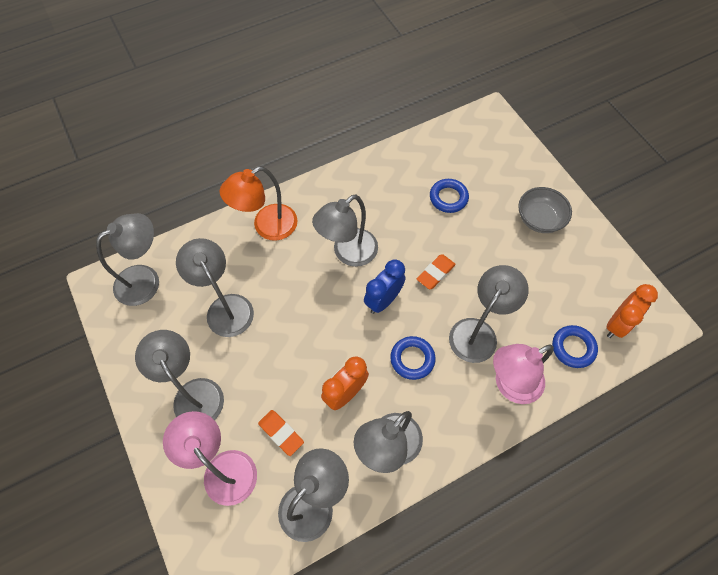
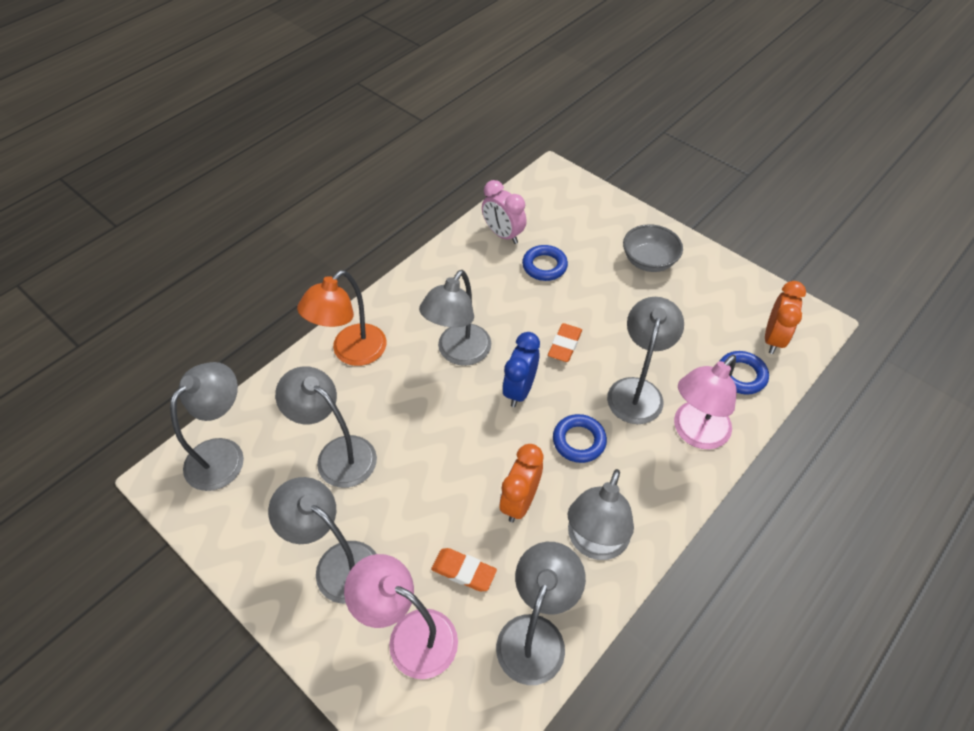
camera: 20 degrees left, 10 degrees down
none -> pink clock [482,180,527,244]

